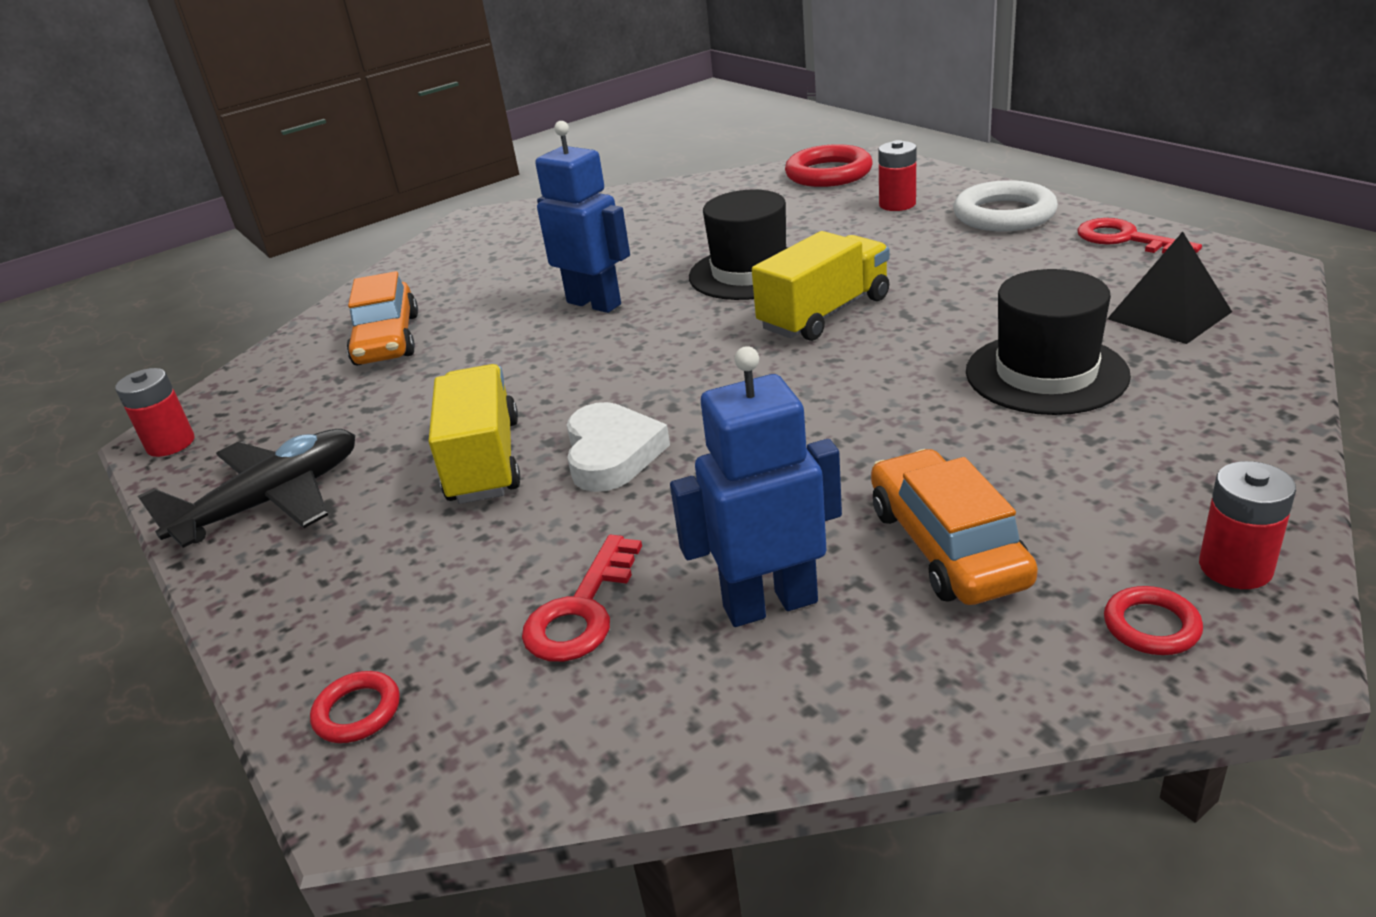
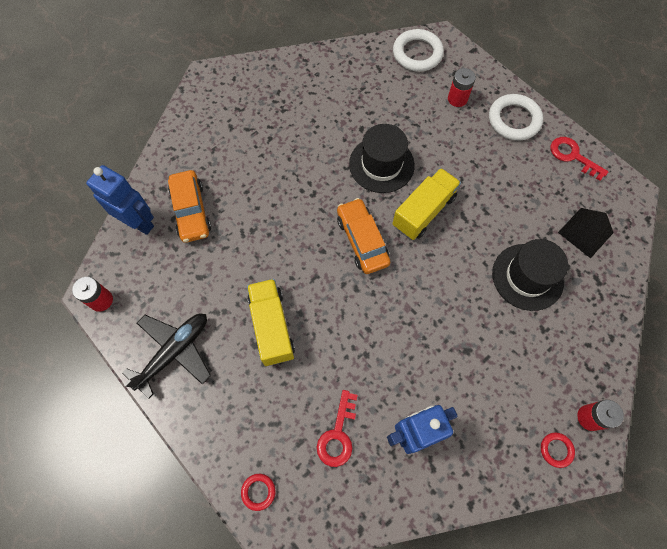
camera: 10 degrees left, 35 degrees up
blue robot [535,121,630,313] -> blue robot moved to [86,165,154,235]
white heart [567,402,670,492] -> none
red ring [785,144,873,187] -> white ring [393,29,444,72]
orange car [871,449,1038,605] -> orange car moved to [337,198,391,274]

